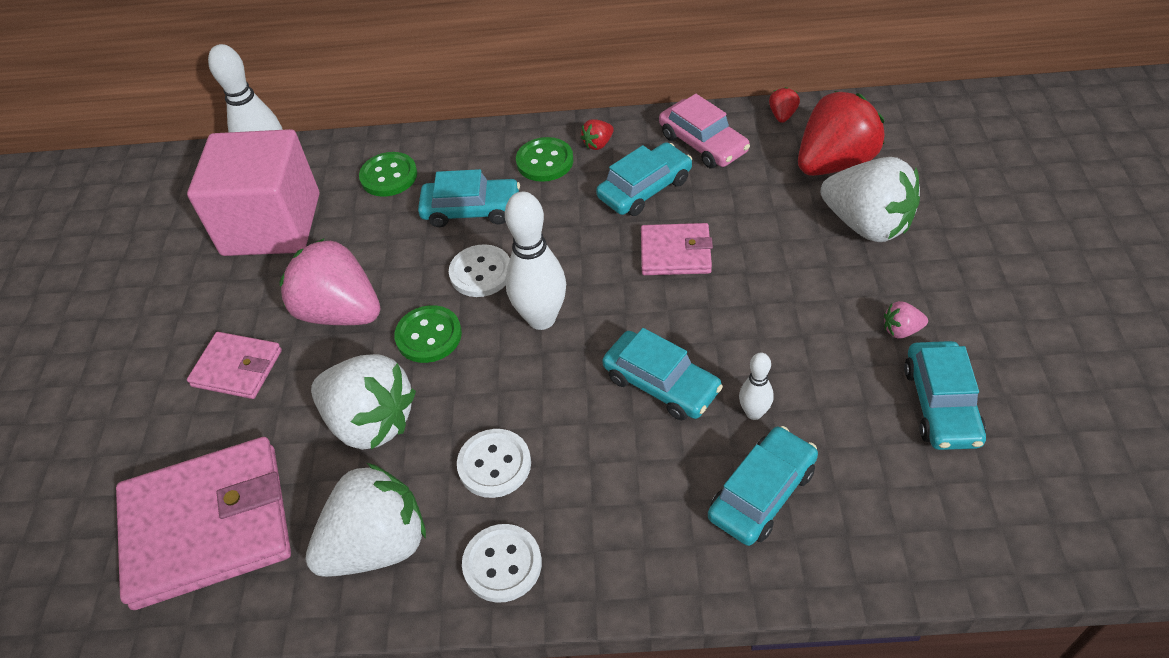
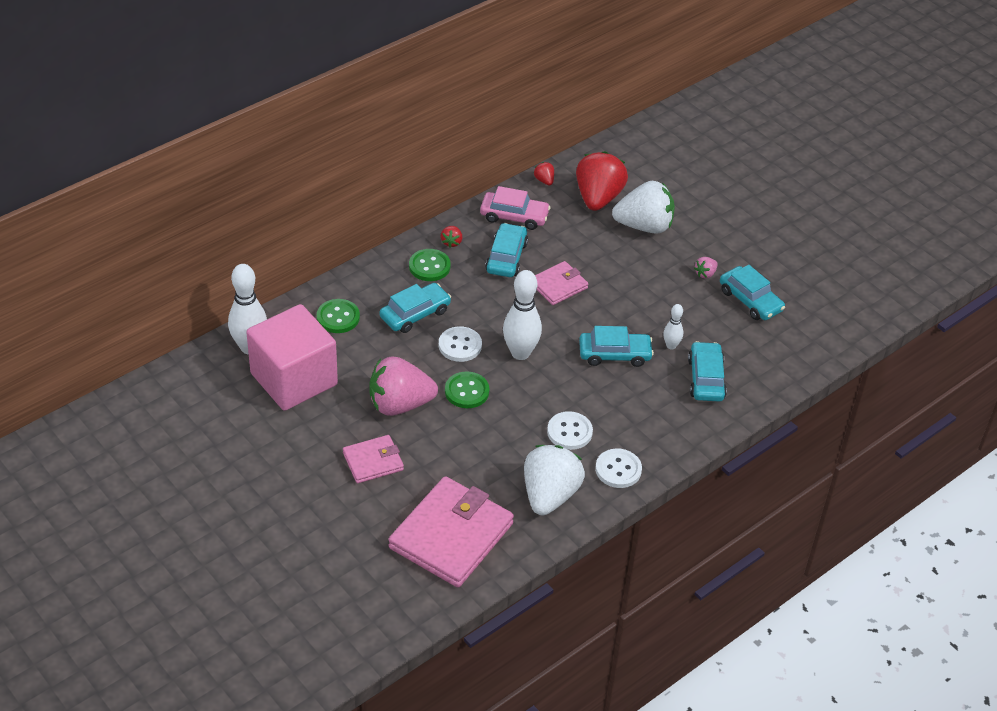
camera: 45 degrees left, 5 degrees down
white strawberry [311,354,416,450] -> none

